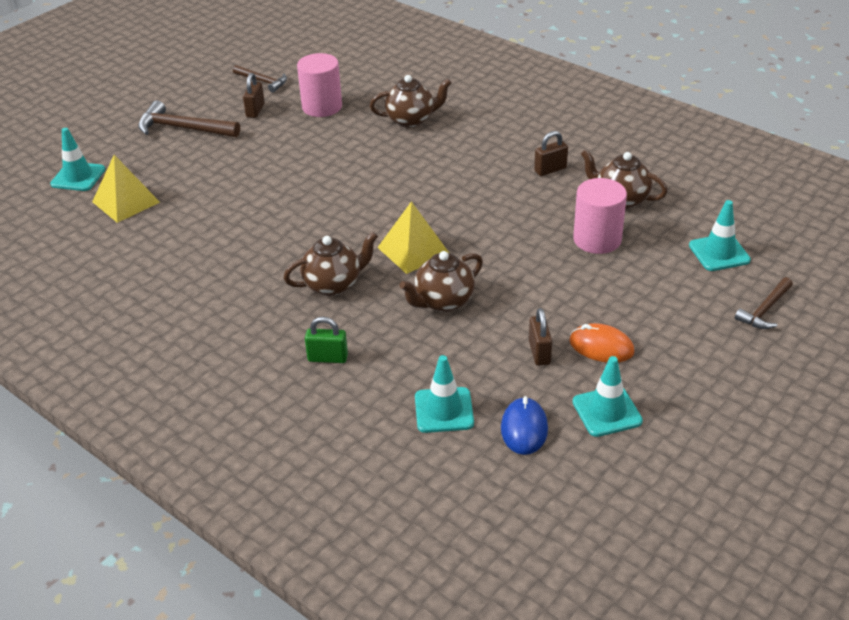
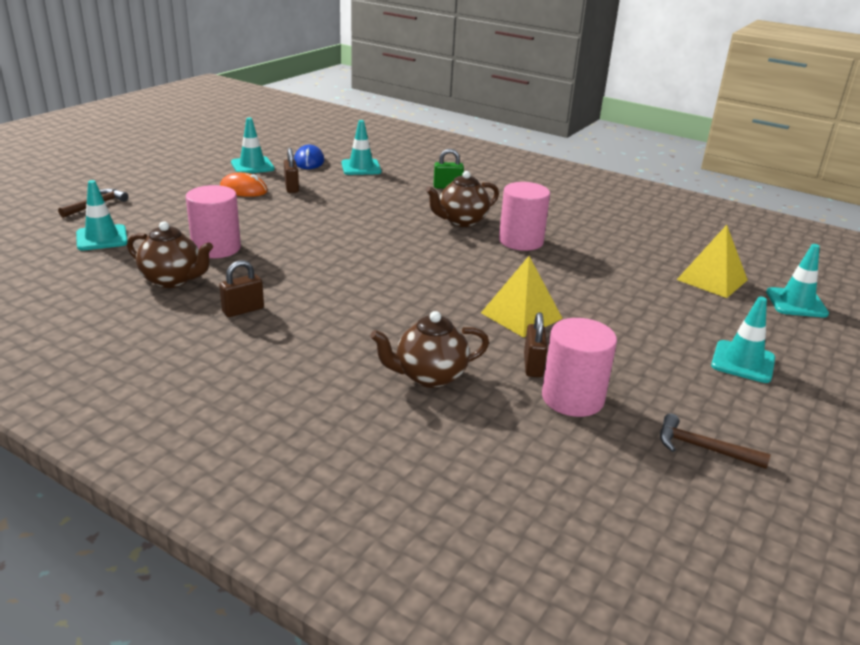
camera: 170 degrees right, 10 degrees down
brown hammer [138,101,240,137] -> turquoise traffic cone [711,297,775,383]
brown padlock [243,73,265,118] -> brown padlock moved to [524,312,547,377]
yellow pyramid [377,201,449,274] -> yellow pyramid moved to [481,256,563,338]
brown teapot [399,251,483,312] -> none
none -> pink cylinder [499,182,550,251]

